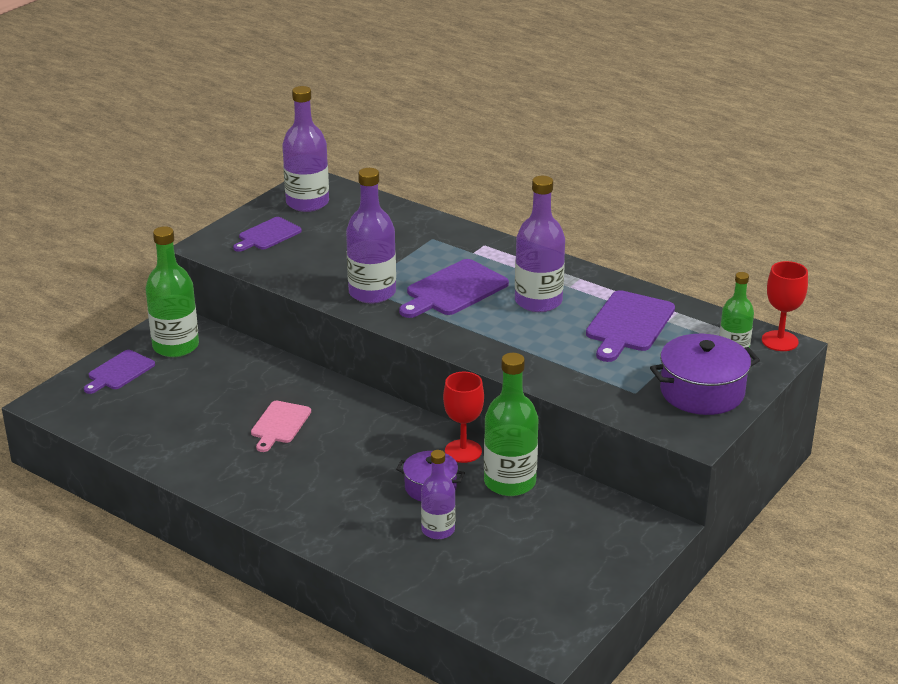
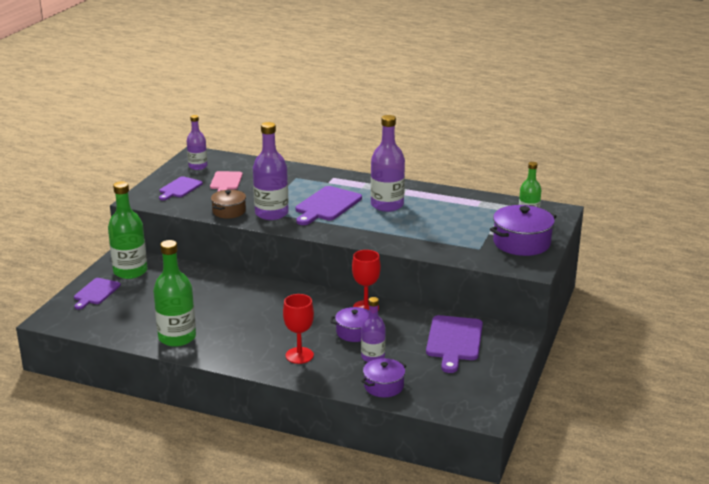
camera: 15 degrees left, 5 degrees down
pink cutting board [251,401,311,452] -> pink cutting board moved to [210,171,243,192]
purple bottle [282,86,329,212] -> purple bottle [187,115,208,170], size x0.62
green bottle [484,353,538,496] -> green bottle moved to [153,240,196,347]
purple cutting board [586,290,675,362] -> purple cutting board moved to [426,315,483,373]
red goblet [762,261,808,351] -> red goblet moved to [283,294,314,364]
none -> brown pot [211,190,246,219]
none -> purple pot [361,358,407,397]

